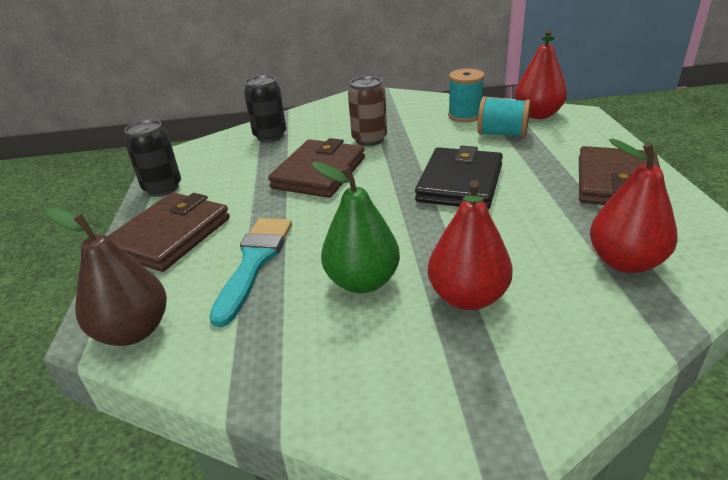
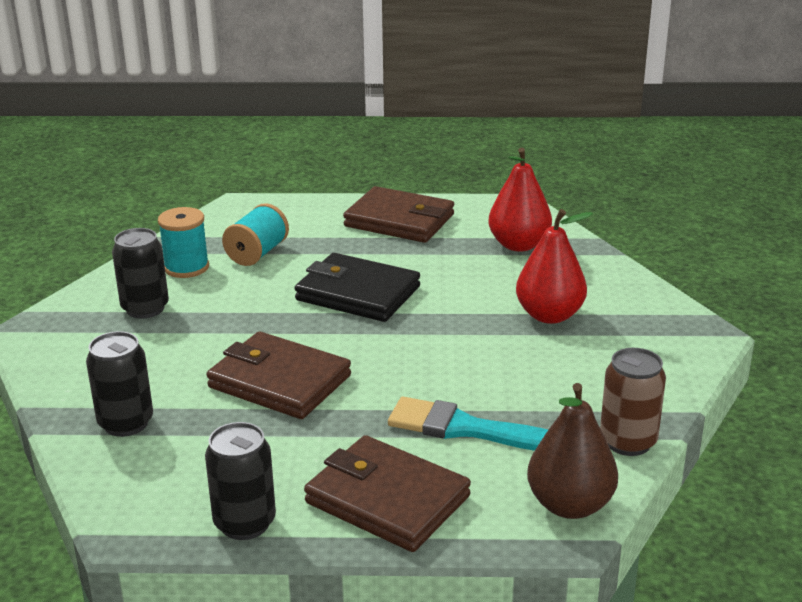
camera: 85 degrees left, 5 degrees down
green pear [312,162,400,293] -> none
brown can [348,76,387,146] -> brown can moved to [600,348,666,456]
red pear [515,30,567,119] -> none
none -> black can [112,228,169,319]

